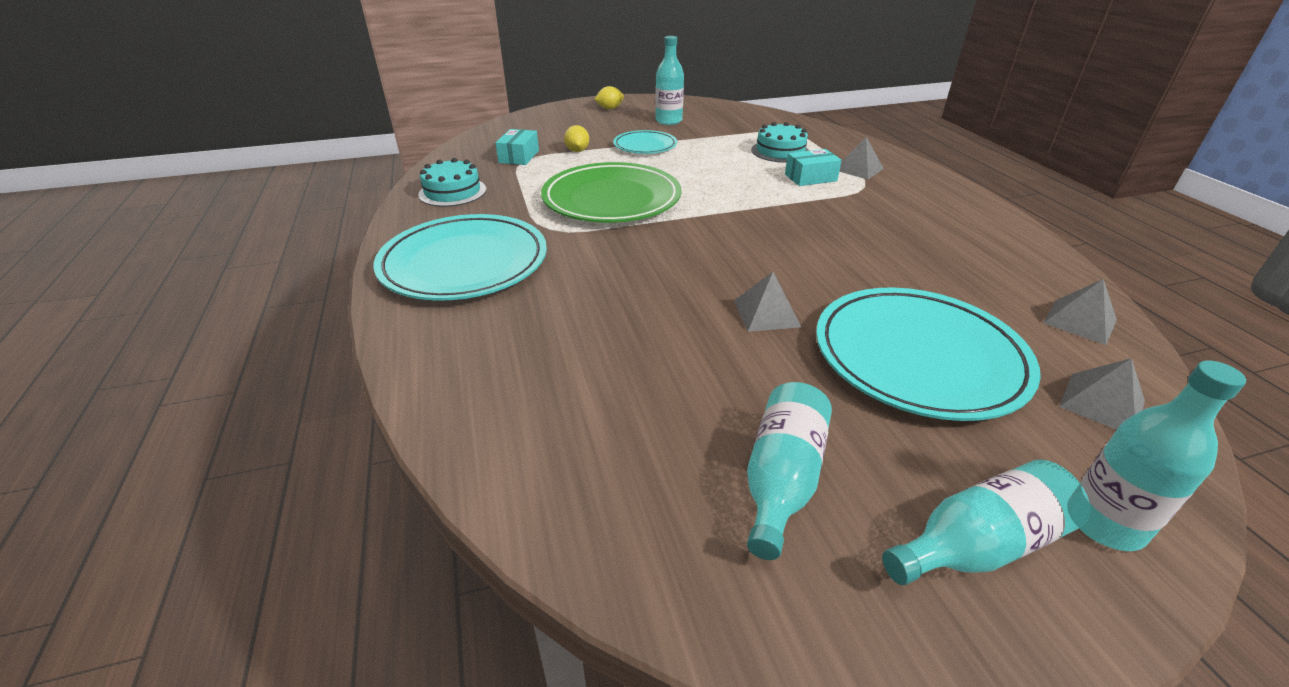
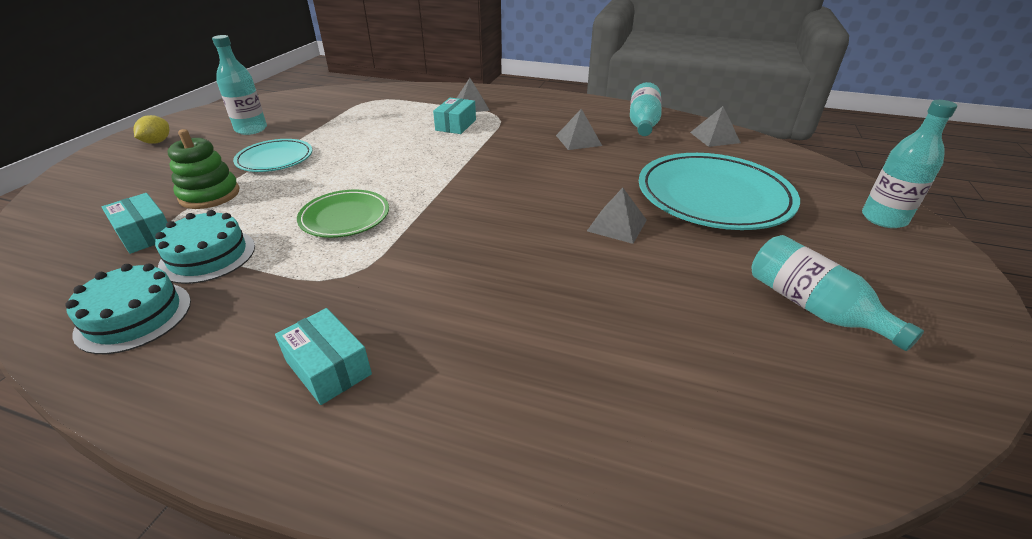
camera: 55 degrees left, 0 degrees up
turquoise plate [374,214,547,300] -> turquoise box [275,308,372,405]
green plate [541,162,681,223] -> green plate [297,190,389,238], size x0.55
yellow lemon [564,125,589,152] -> green stacking toy [168,129,240,209]
turquoise cake [751,122,809,163] -> turquoise cake moved to [155,210,255,284]
turquoise bottle [882,460,1090,585] -> turquoise bottle moved to [630,82,662,136]
grey pyramid [1059,358,1145,430] -> grey pyramid moved to [556,109,602,150]

